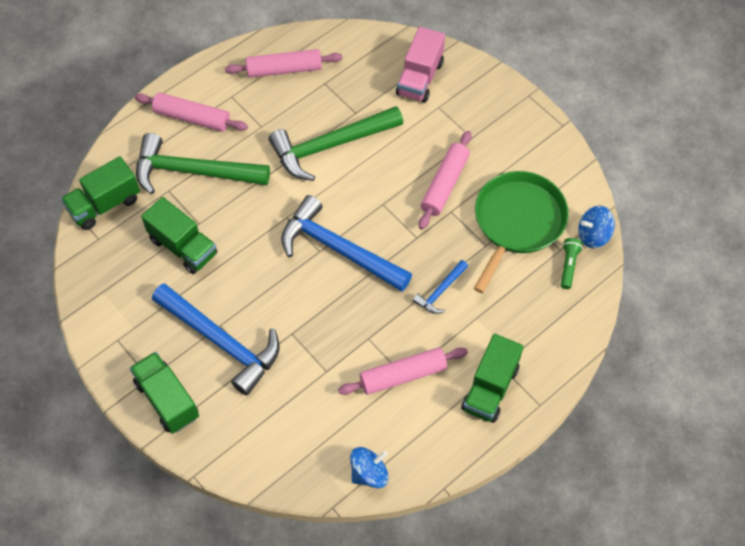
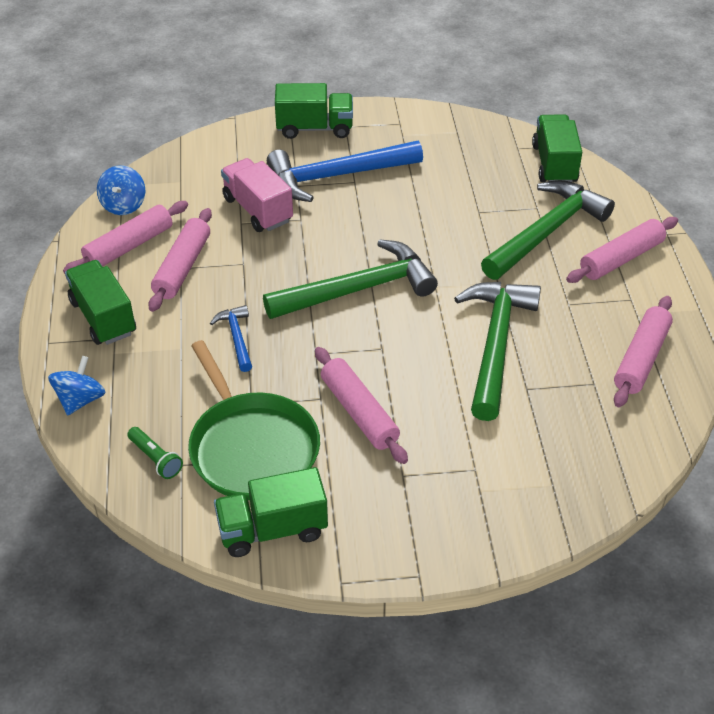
camera: 125 degrees right, 15 degrees down
green truck [141,197,217,274] -> green truck moved to [214,467,328,557]
blue hammer [281,195,412,292] -> green hammer [263,239,438,319]
pink truck [396,27,445,103] -> pink truck moved to [221,158,293,232]
blue spinning top [578,206,615,248] -> blue spinning top moved to [48,356,105,415]
none -> pink rolling pin [63,201,188,274]

